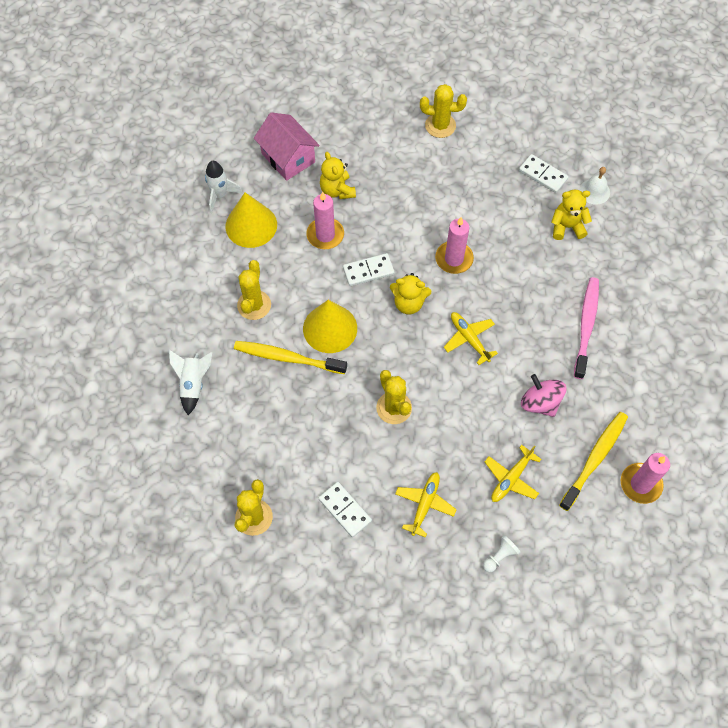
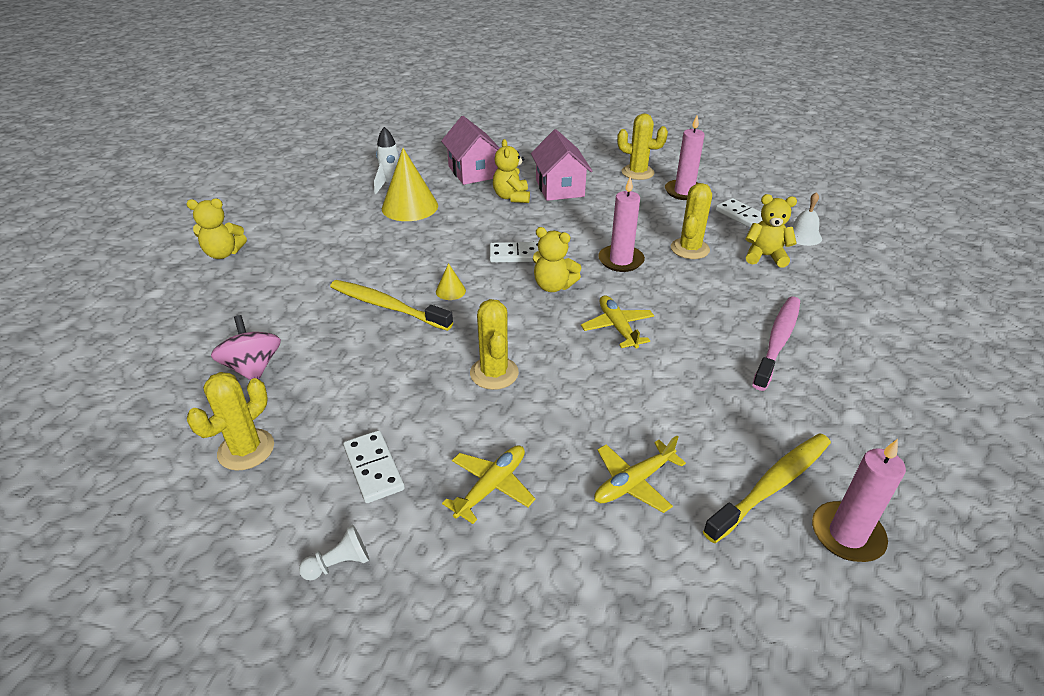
camera: 15 degrees right, 25 degrees down
white rocket [169,350,212,415] -> none
yellow cactus [237,260,271,320] -> yellow cactus moved to [671,183,712,259]
yellow cone [303,300,357,353] -> yellow cone [436,263,466,300], size x0.45
pink candle [306,191,344,249] -> pink candle moved to [665,115,705,200]
white pawn [483,535,520,573] -> white pawn moved to [299,525,369,581]
pink spinning top [521,374,567,417] -> pink spinning top moved to [211,315,281,380]
none -> yellow teddy bear [186,199,247,259]
none -> pink house [531,129,592,201]

